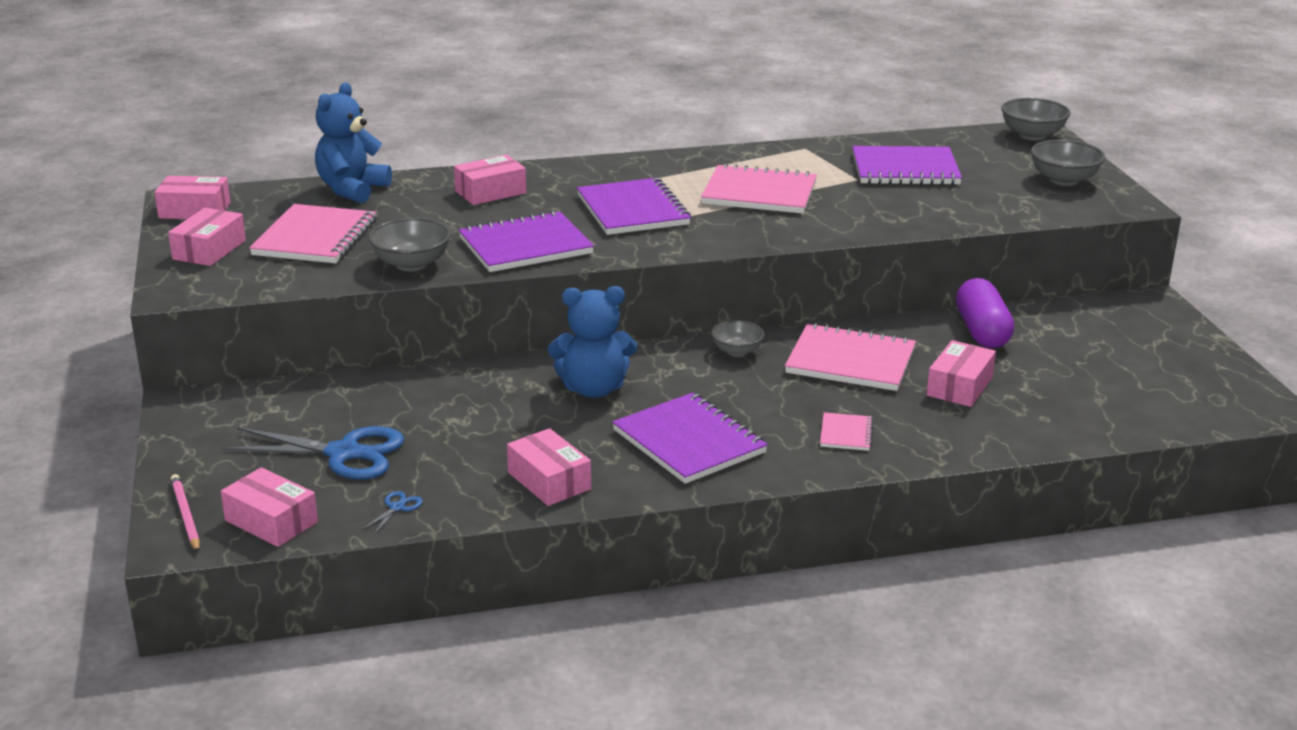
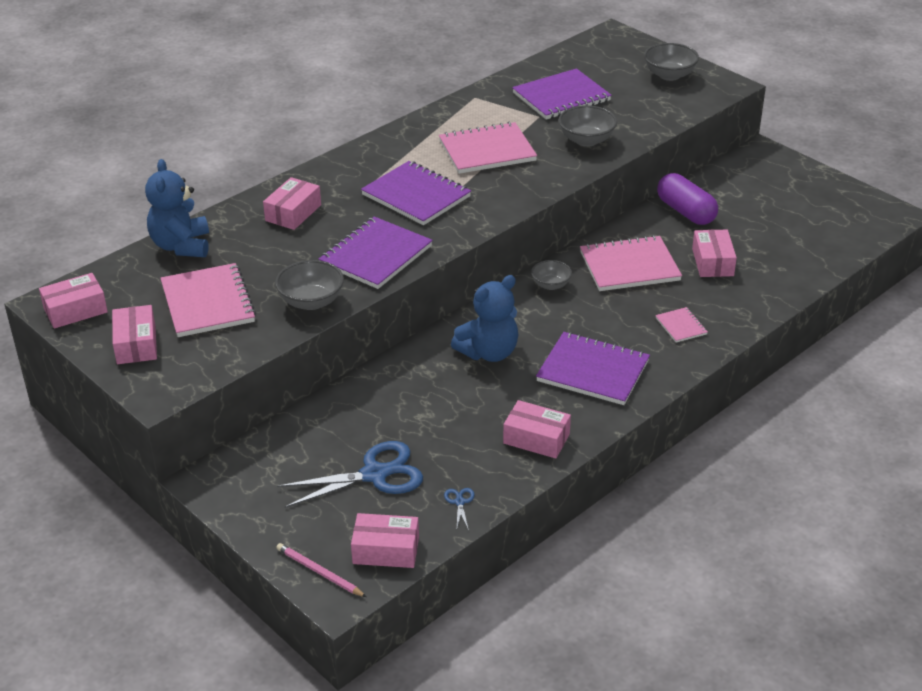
camera: 30 degrees left, 10 degrees up
grey bowl [1001,98,1071,140] -> grey bowl moved to [559,105,617,147]

